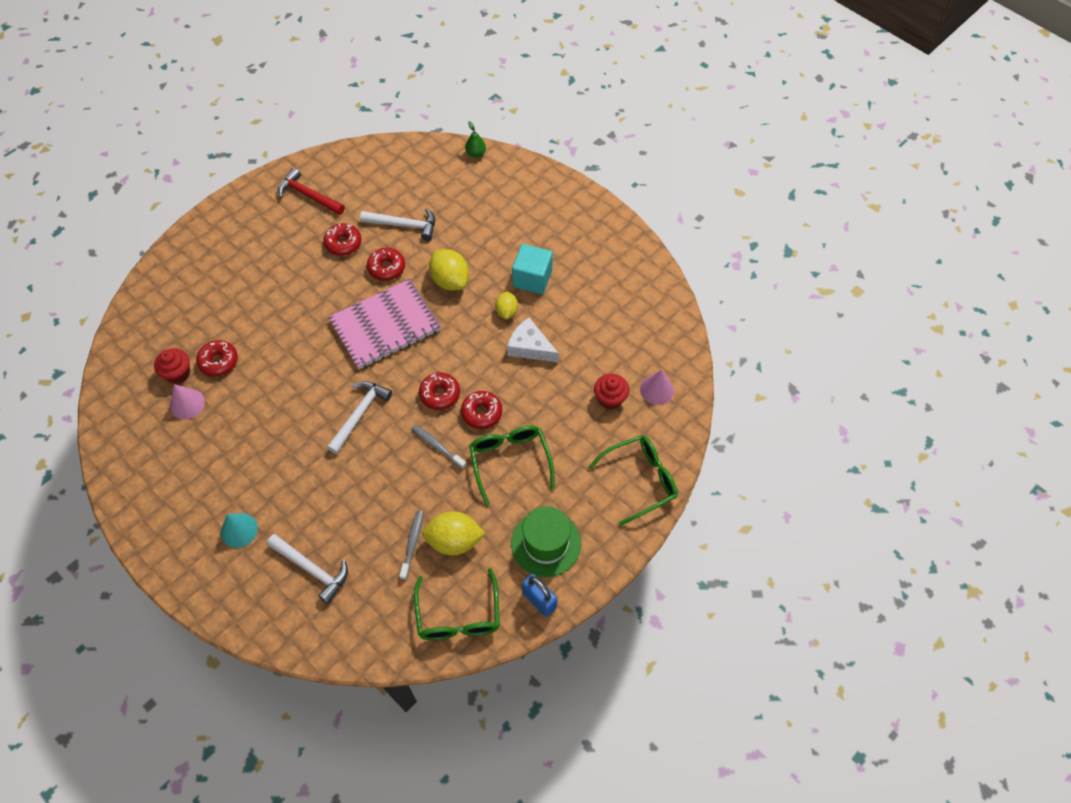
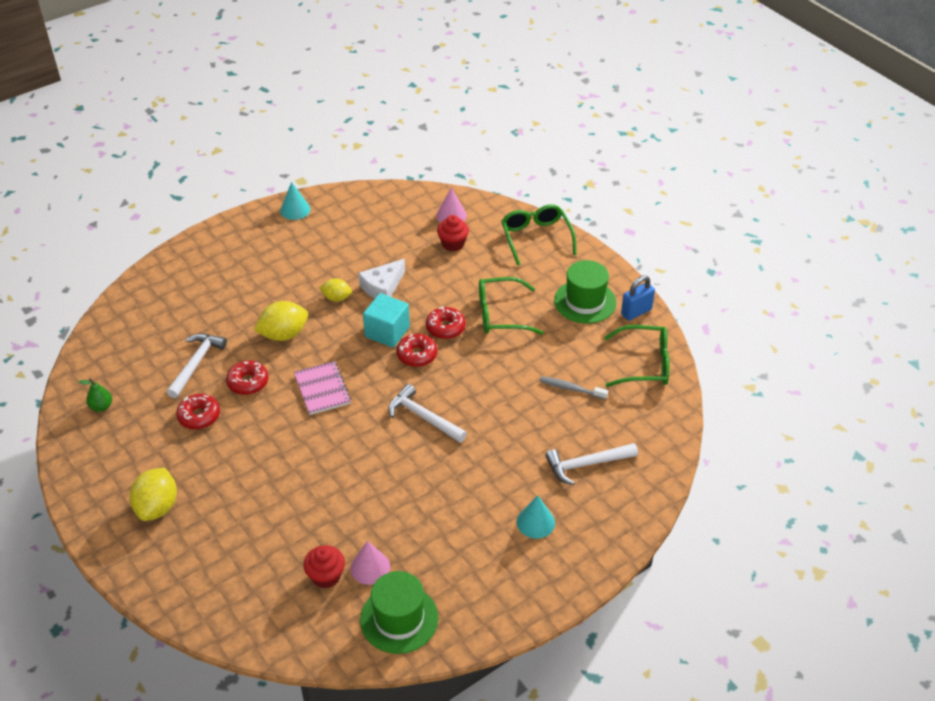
camera: 80 degrees left, 15 degrees down
red donut [196,340,238,377] -> none
white hammer [267,534,348,604] -> white hammer turned 150 degrees counterclockwise [545,443,638,485]
red hammer [278,168,345,215] -> none
pink notebook [328,279,441,369] -> pink notebook [294,361,351,415], size x0.59
grey toothbrush [412,425,467,469] -> none
yellow lemon [422,511,485,556] -> yellow lemon moved to [130,468,177,521]
green pear [465,121,486,158] -> green pear moved to [79,379,112,412]
turquoise cube [512,244,553,294] -> turquoise cube moved to [363,293,410,347]
none -> turquoise cone [280,182,311,220]
none -> green hat [360,571,438,654]

